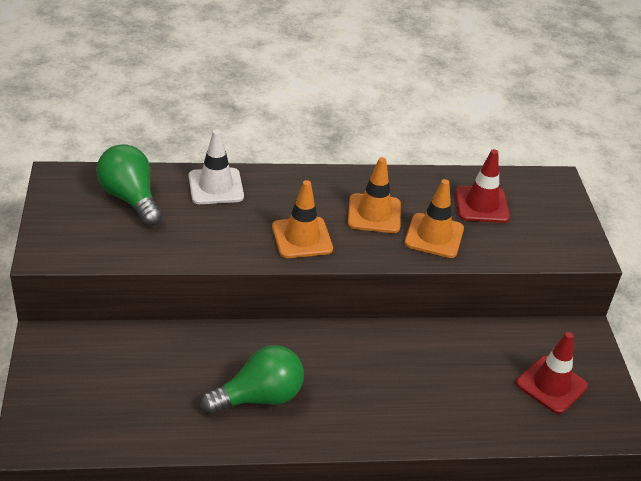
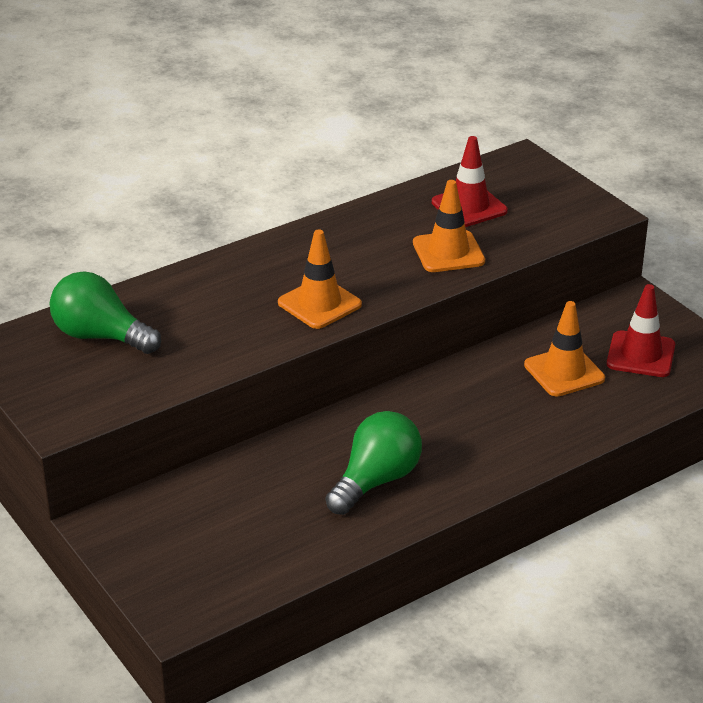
camera: 25 degrees left, 5 degrees down
white traffic cone [189,130,244,204] -> none
orange traffic cone [348,157,401,233] -> orange traffic cone moved to [524,301,605,397]

